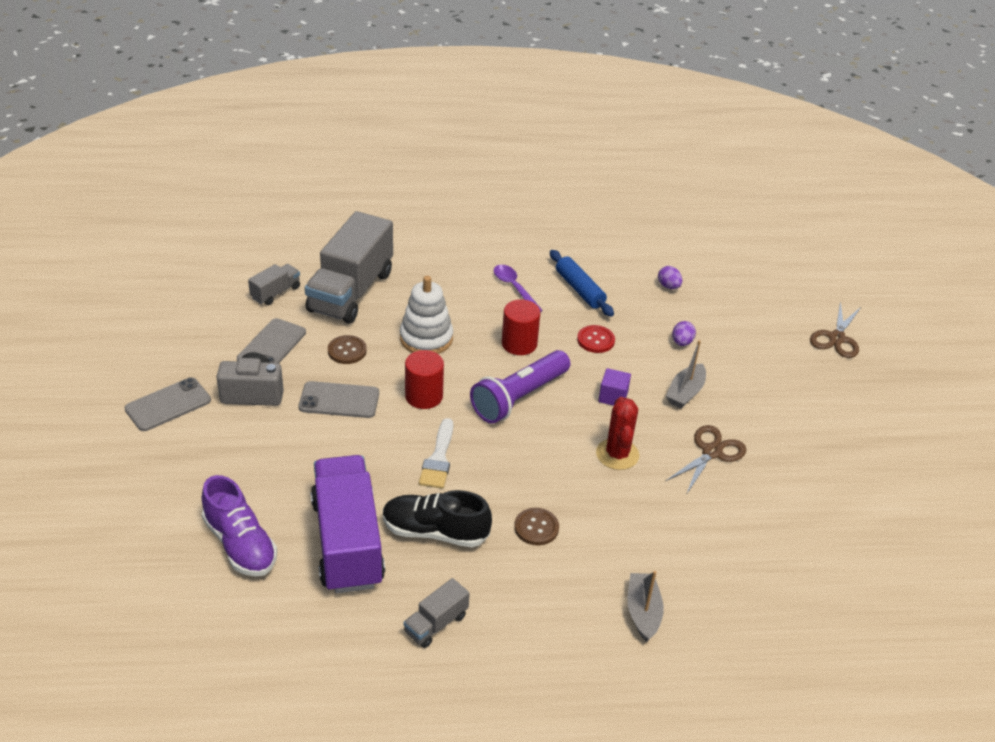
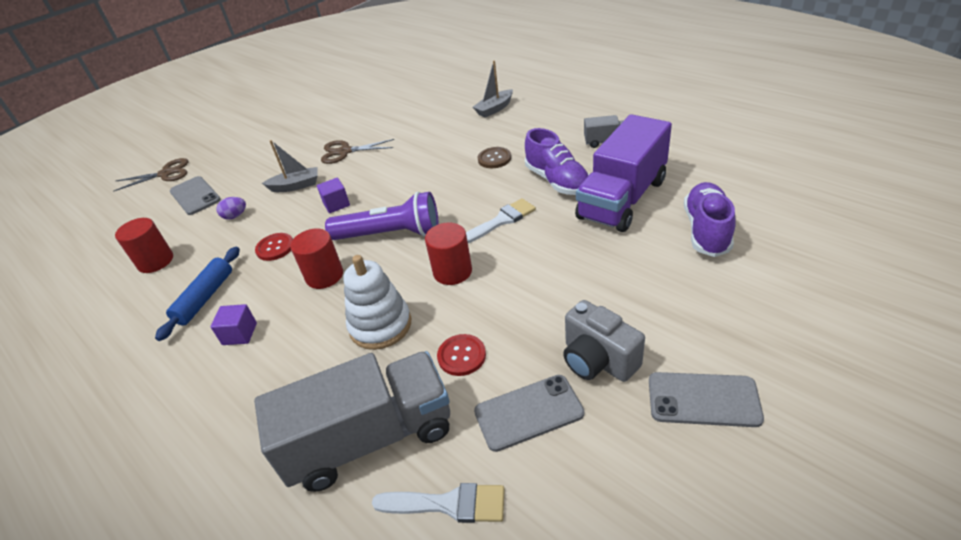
camera: 125 degrees left, 0 degrees up
grey truck [248,264,300,305] -> white brush [372,483,505,523]
grey phone [299,381,379,418] -> grey phone moved to [170,176,221,215]
brown button [328,335,367,364] -> red button [437,334,486,376]
black shoe [383,490,492,547] -> purple shoe [525,128,589,195]
purple spoon [494,265,543,312] -> purple cube [210,304,257,345]
red cactus [596,397,639,470] -> none
purple egg [658,266,683,289] -> red cylinder [115,218,173,273]

